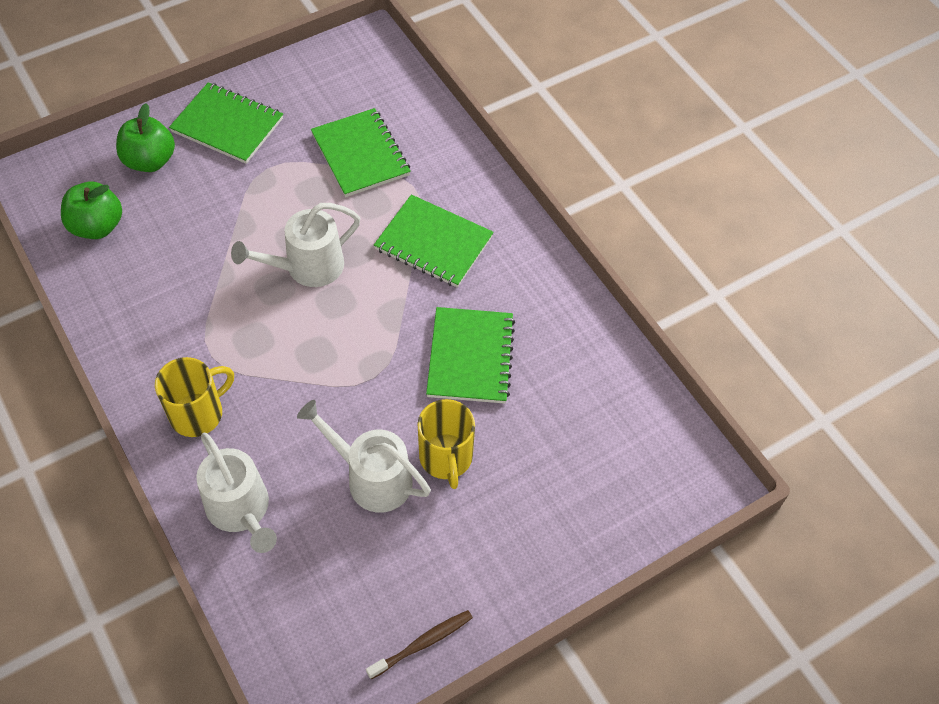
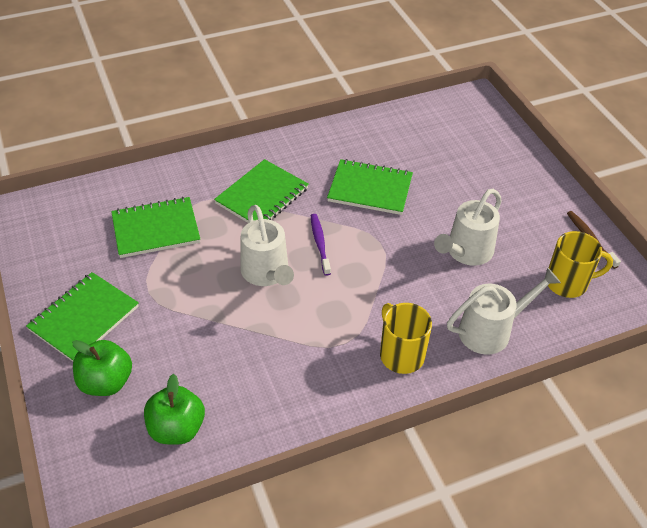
camera: 80 degrees left, 10 degrees down
yellow mug [417,399,475,489] -> yellow mug moved to [548,231,613,298]
none -> purple toothbrush [311,214,331,276]

